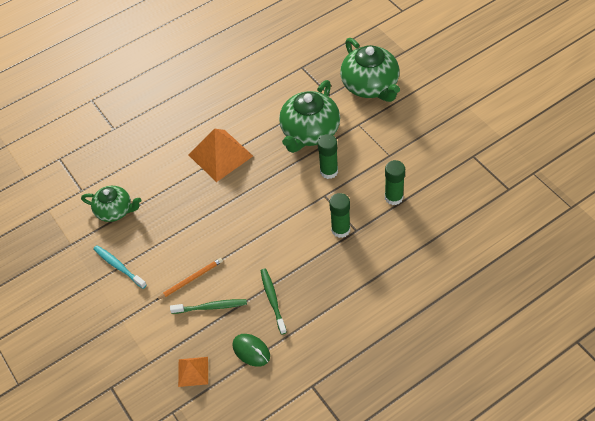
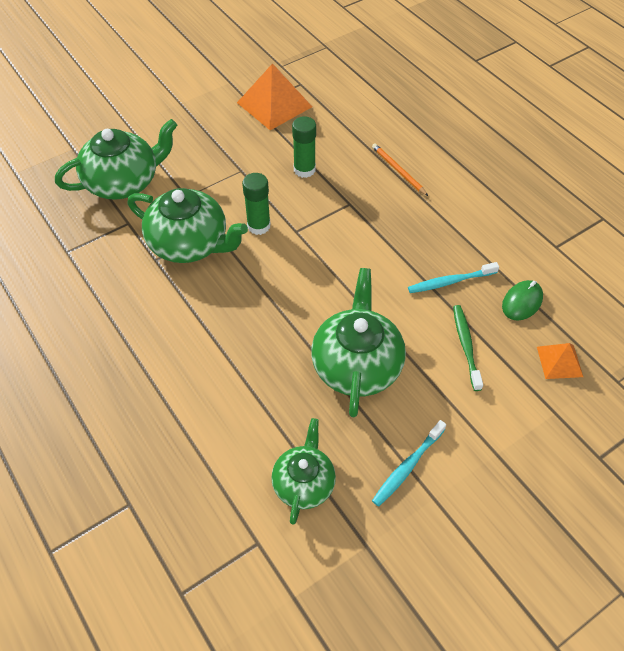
camera: 95 degrees left, 0 degrees up
orange pencil [156,258,223,300] -> orange pencil moved to [372,144,428,196]
orange pyramid [188,129,253,182] -> orange pyramid moved to [237,63,312,130]
green toothbrush [260,268,287,335] -> turquoise toothbrush [408,262,499,293]
green glue stick [329,193,350,238] -> none
none -> green teapot [311,268,406,417]

